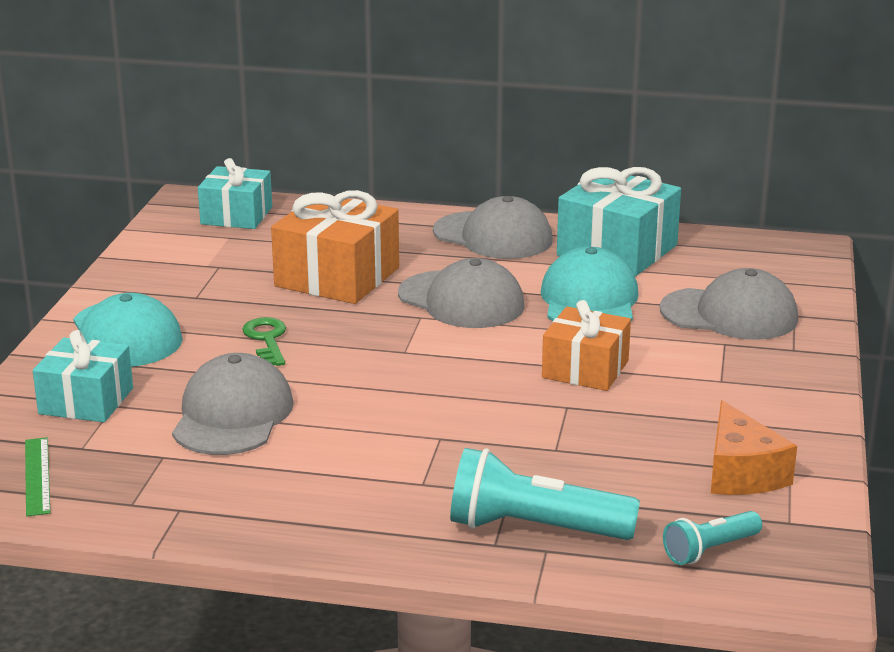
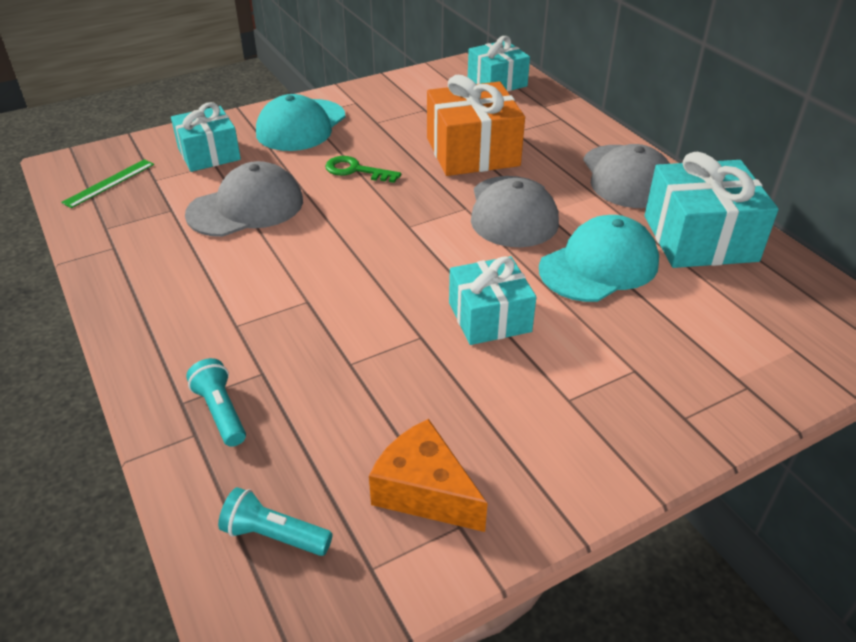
camera: 50 degrees right, 15 degrees up
green key [242,317,286,366] -> green key turned 105 degrees counterclockwise [325,156,401,183]
turquoise flashlight [450,448,640,540] -> turquoise flashlight [186,358,246,447], size x0.56
orange gift [542,300,631,391] -> turquoise gift [449,256,536,345]
grey cap [660,268,798,340] -> none
orange cheese [711,400,797,495] -> orange cheese turned 90 degrees clockwise [369,419,488,532]

